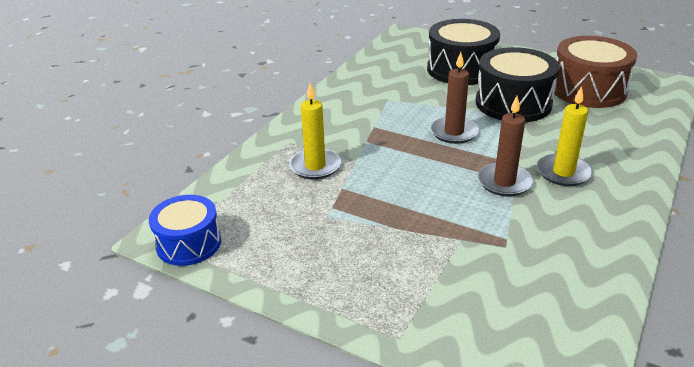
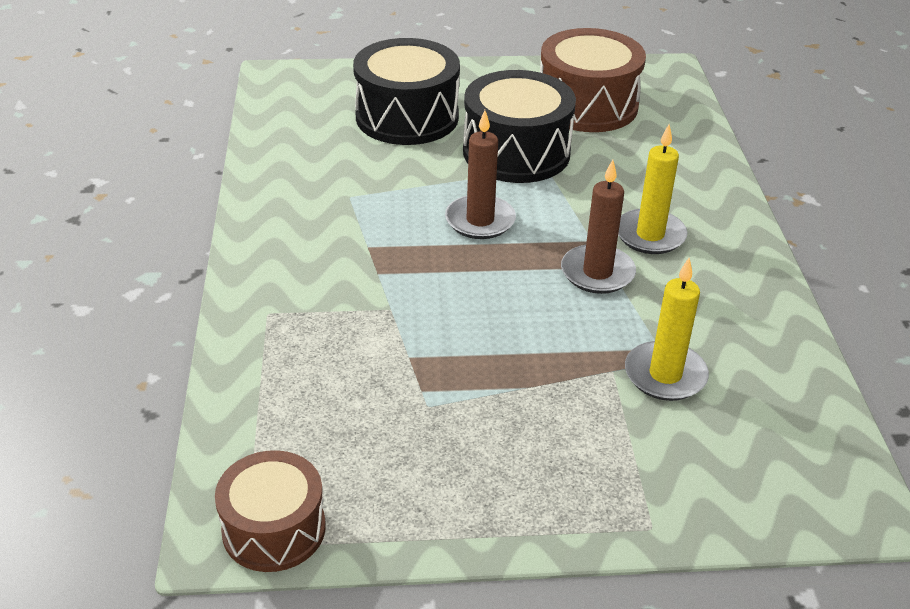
camera: 35 degrees left, 5 degrees up
blue drum [149,195,221,266] -> brown drum [215,450,326,572]
yellow candle [289,83,341,180] -> yellow candle moved to [625,258,709,401]

